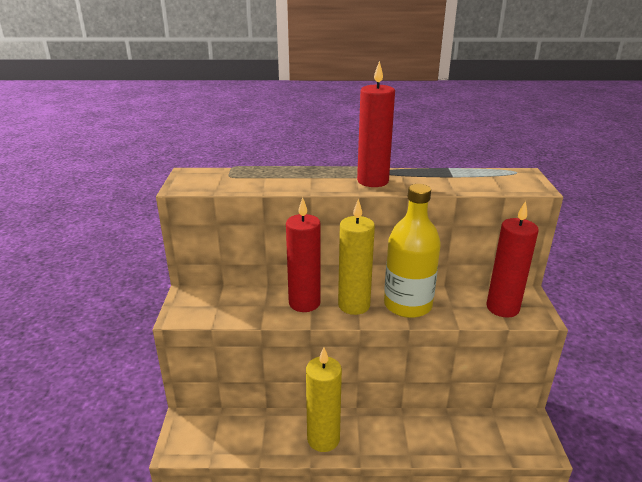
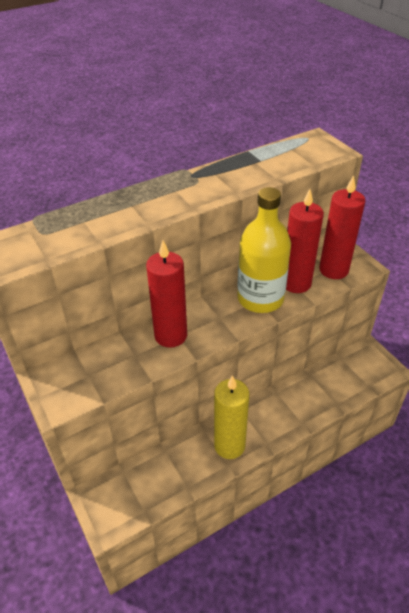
camera: 30 degrees left, 15 degrees up
yellow candle [338,199,375,315] -> none
red candle [357,61,395,187] -> red candle moved to [286,189,324,293]

